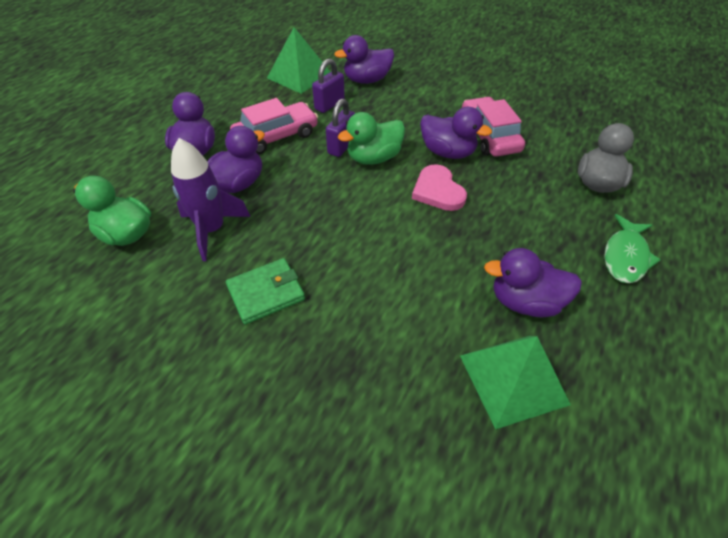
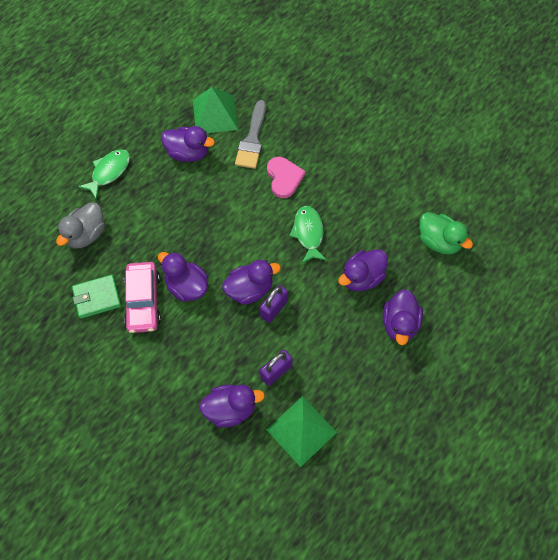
camera: 170 degrees left, 15 degrees up
purple rocket [171,138,251,261] -> none
green wallet [226,258,305,324] -> green wallet moved to [72,274,121,319]
pink car [230,98,318,154] -> none
green duck [338,112,405,165] -> purple duck [222,260,281,305]
pink heart [412,164,467,211] -> pink heart moved to [267,157,306,198]
none -> grey brush [235,100,266,169]
none -> green fish [289,206,327,263]

